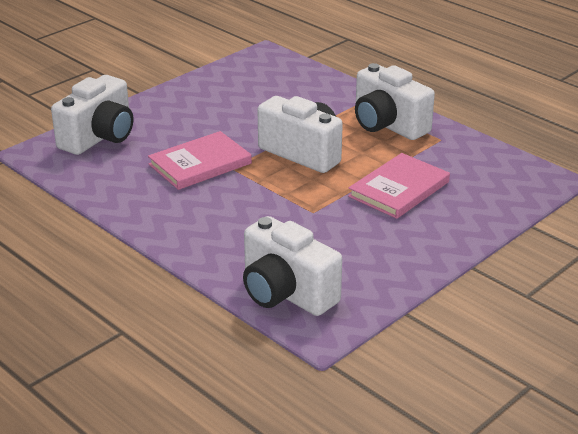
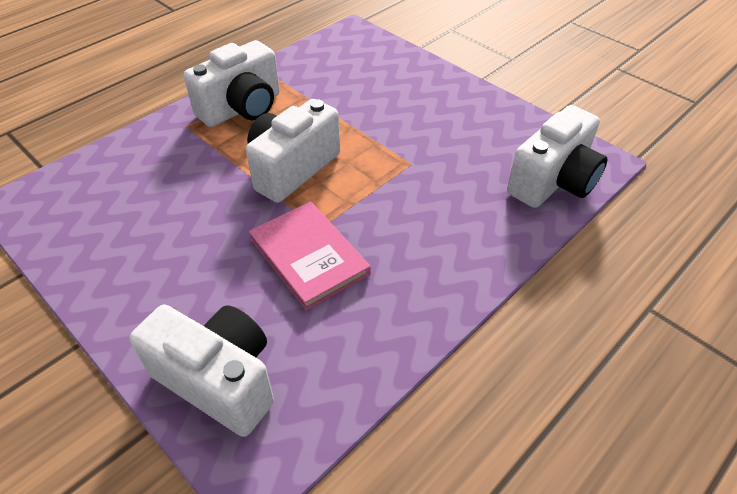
camera: 90 degrees left, 15 degrees up
pink book [348,153,450,219] -> none

